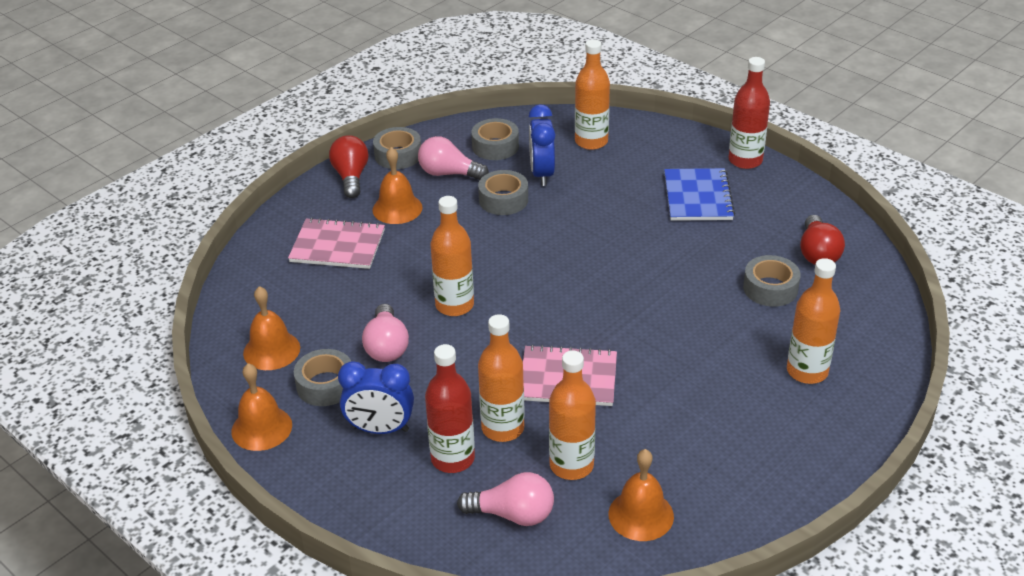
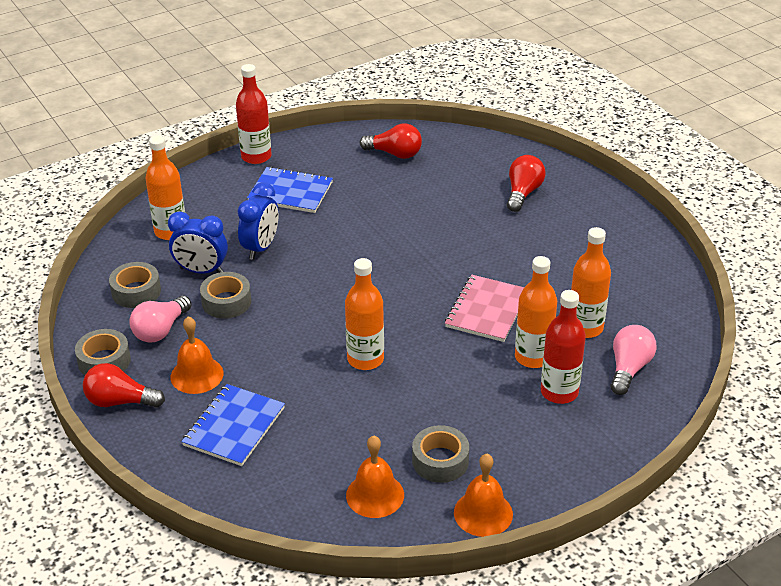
camera: 75 degrees left, 0 degrees up
pink notebook [288,218,385,269] -> blue notebook [181,384,285,466]
blue clock [338,361,414,434] -> blue clock moved to [238,182,279,260]
pink light bulb [362,304,409,362] -> none
orange bell [608,449,674,541] -> none
grey tape [743,255,801,307] -> none
orange bottle [787,258,840,384] -> red light bulb [507,155,546,212]

